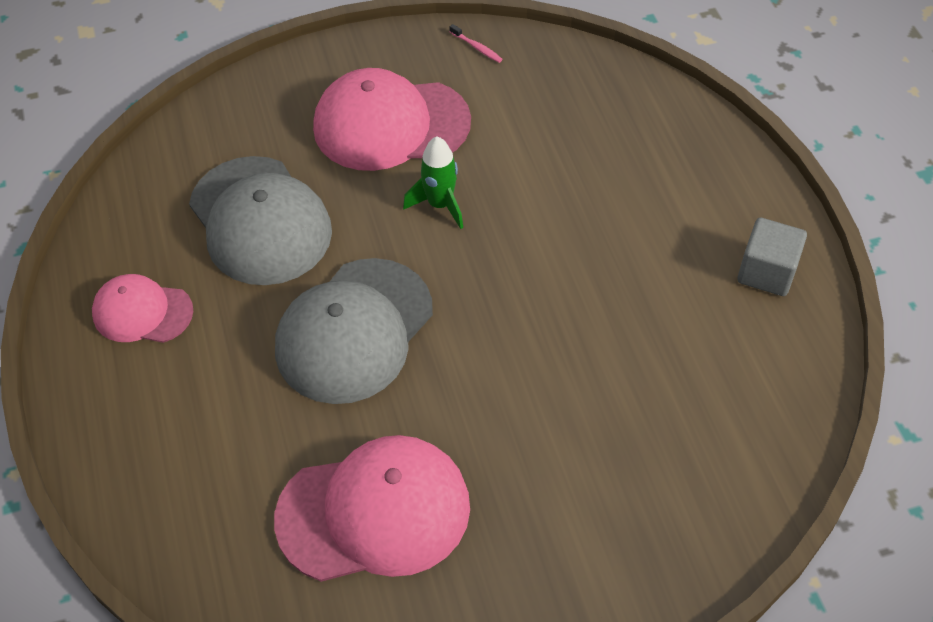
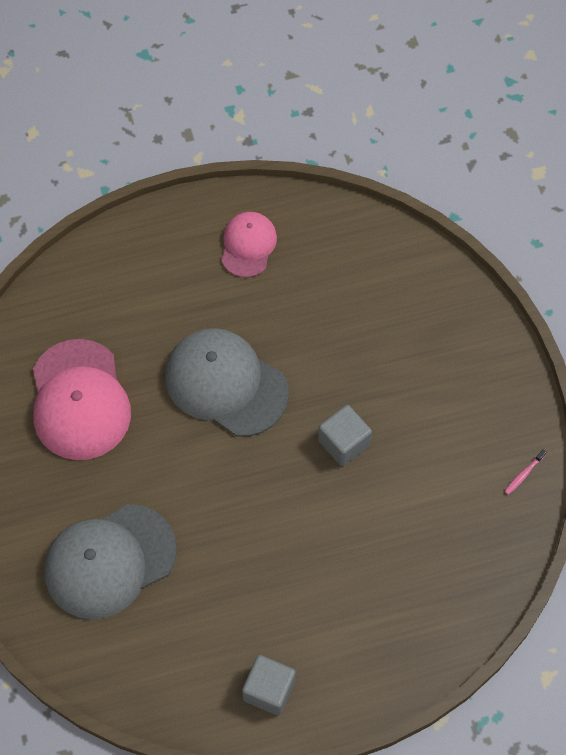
camera: 90 degrees right, 10 degrees up
grey cap [189,156,332,285] -> grey cap moved to [44,504,177,619]
pink cap [313,68,471,171] -> none
green rocket [403,136,463,229] -> grey cube [318,405,372,466]

